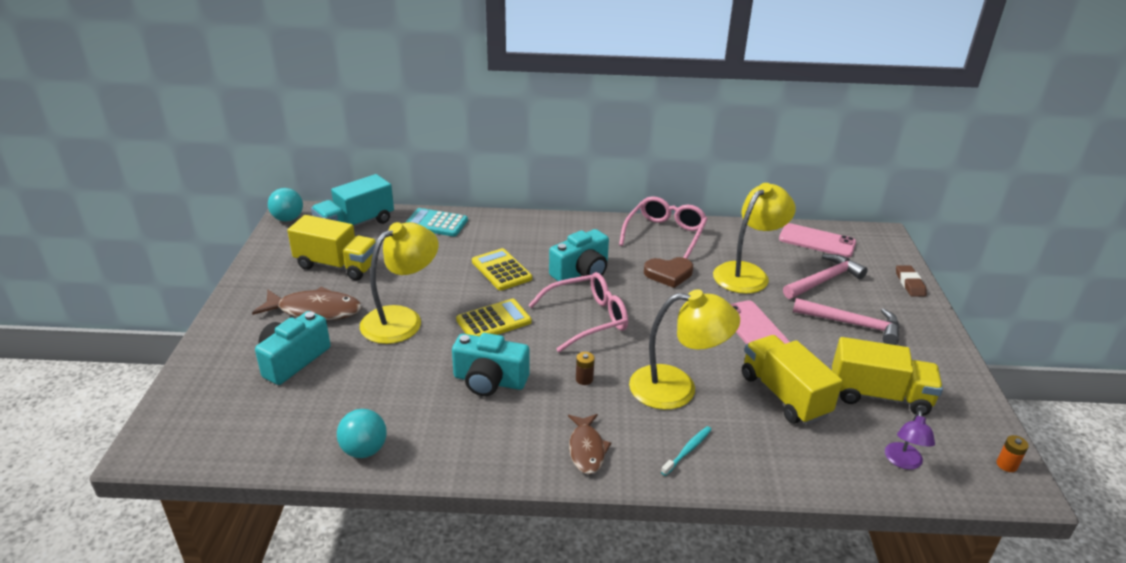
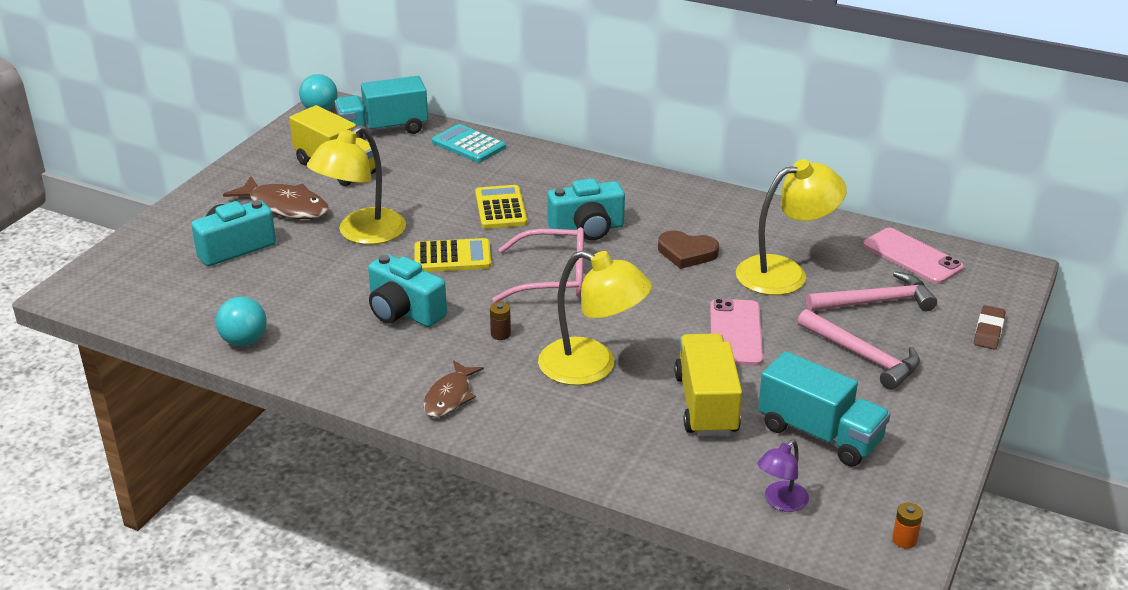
camera: 25 degrees right, 0 degrees up
yellow lamp [360,222,439,344] -> yellow lamp turned 150 degrees clockwise [307,125,406,245]
pink glasses [619,196,707,259] -> none
turquoise toothbrush [661,426,712,476] -> none
yellow truck [832,337,943,416] -> turquoise truck [758,351,890,467]

